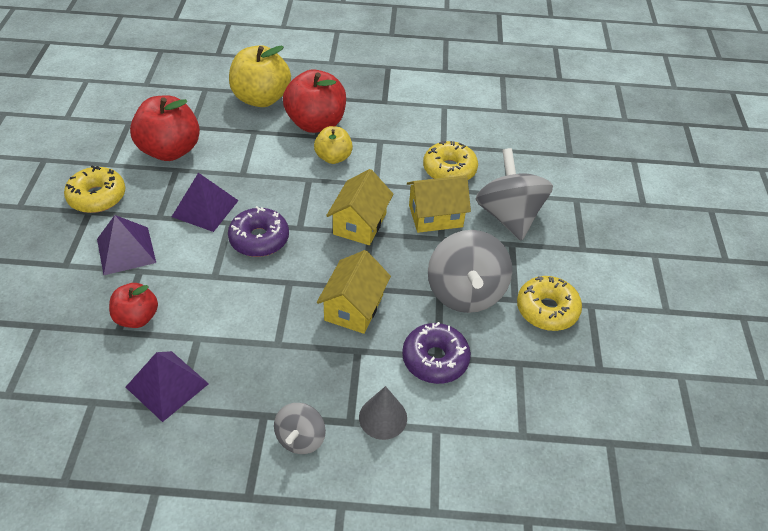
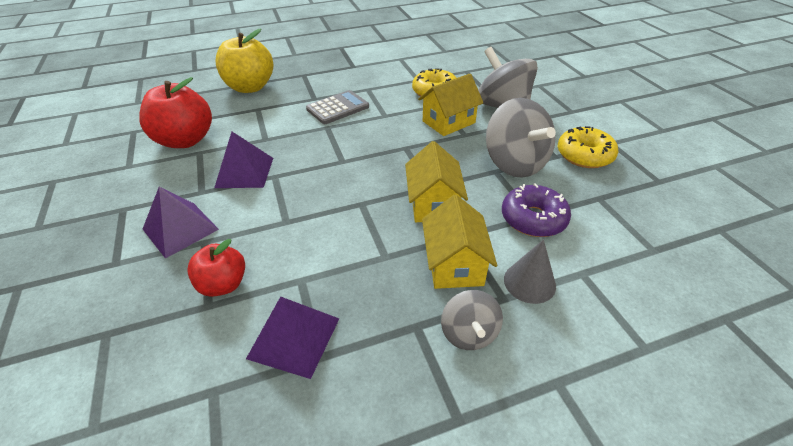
camera: 20 degrees left, 5 degrees down
yellow donut [64,165,125,213] -> none
purple donut [228,206,289,257] -> none
red apple [283,69,346,133] -> none
yellow apple [314,126,353,164] -> grey calculator [306,90,369,124]
yellow house [326,169,393,245] -> yellow house moved to [422,195,497,289]

